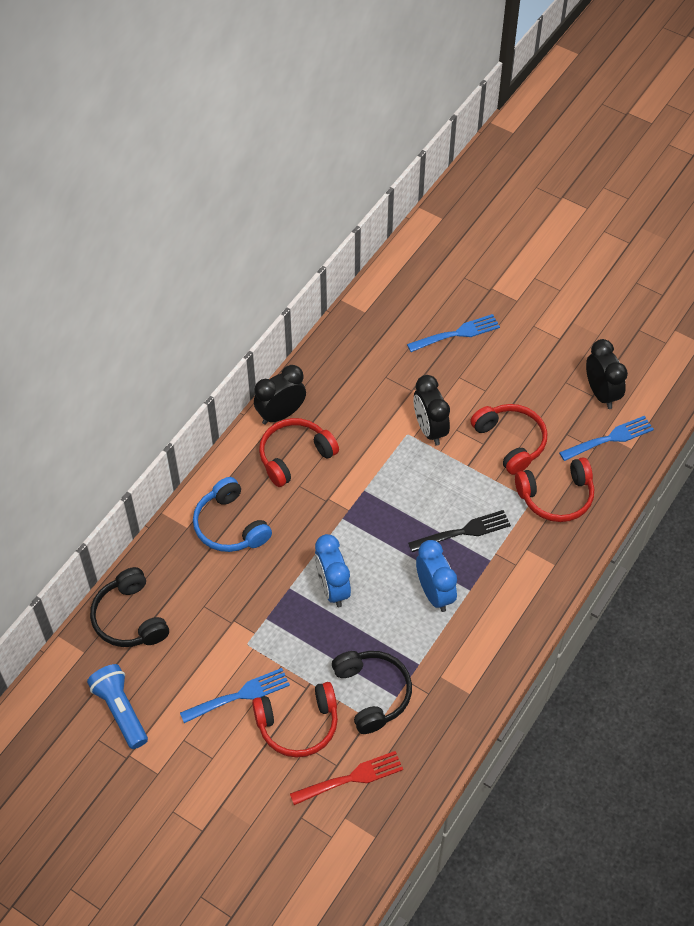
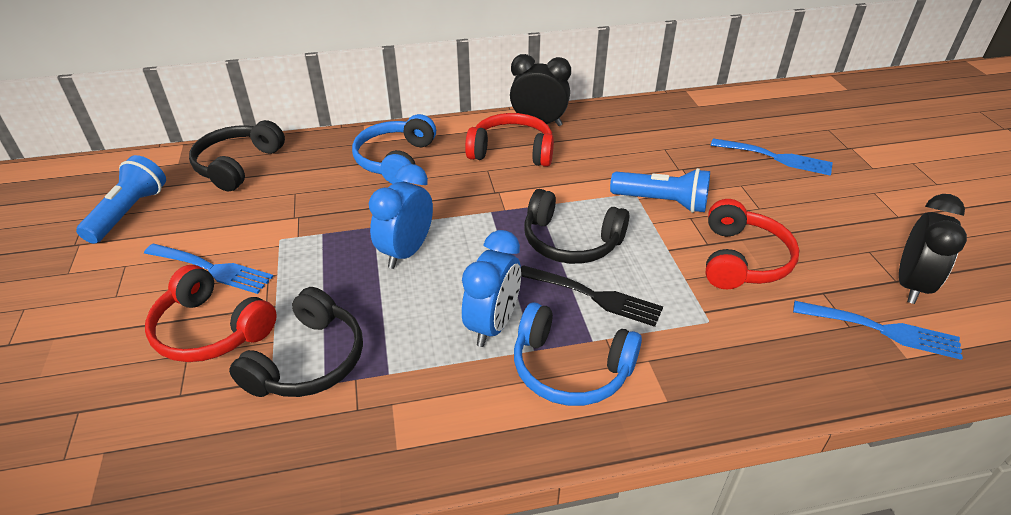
camera: 45 degrees right, 15 degrees down
red fork [290,751,403,805] -> none
black clock [413,375,450,446] -> blue flashlight [610,168,710,213]
red headphones [515,457,594,522] -> none
none -> blue headphones [514,302,642,406]
none -> black headphones [524,189,629,264]

